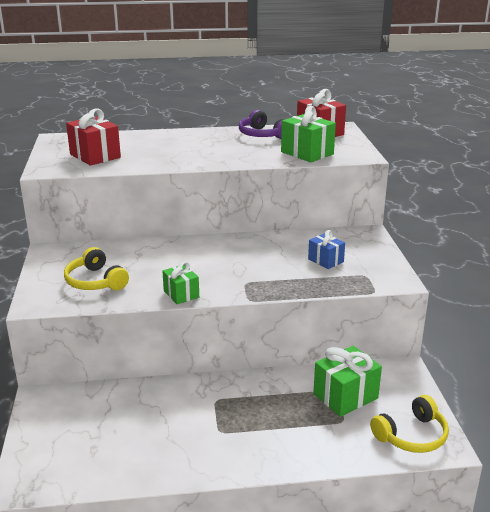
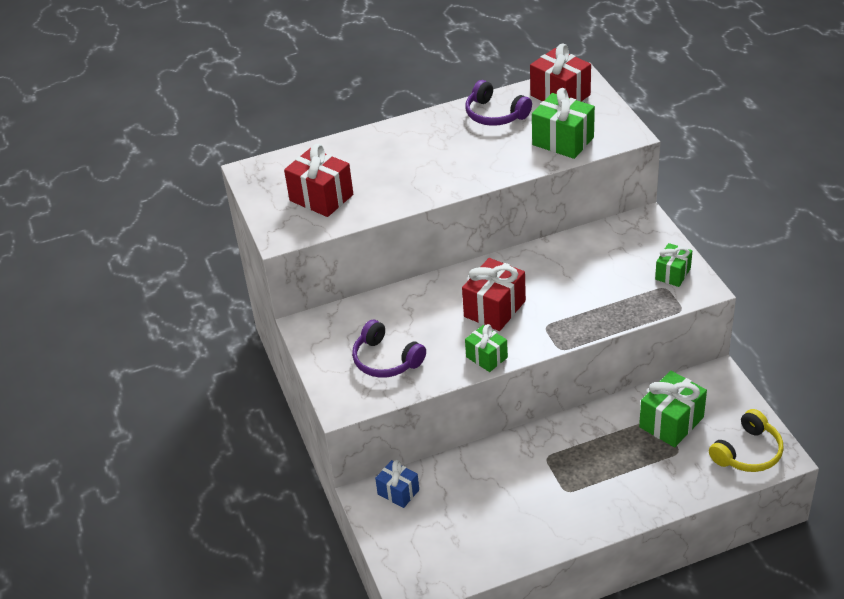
camera: 10 degrees left, 15 degrees up
yellow headphones [64,247,129,290] -> purple headphones [352,320,426,378]
blue gift [308,230,345,269] -> blue gift moved to [375,460,419,508]
none -> red gift [462,258,526,331]
none -> green gift [655,243,692,287]

